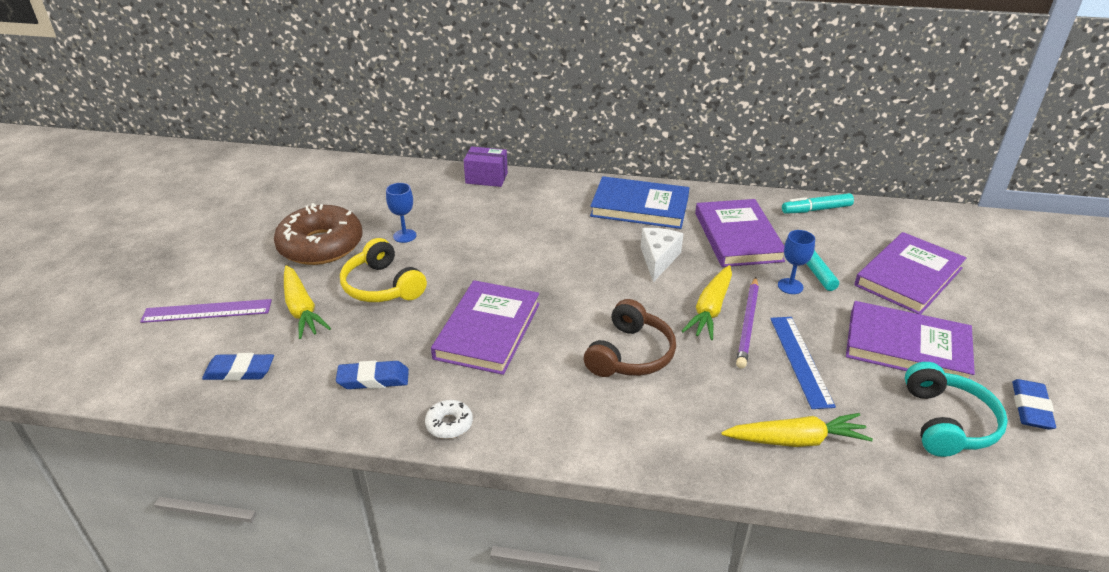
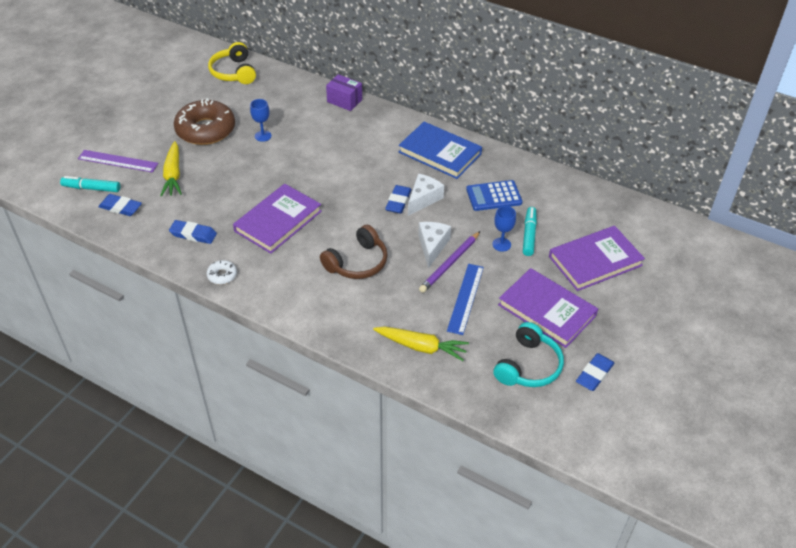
camera: 20 degrees right, 10 degrees up
yellow headphones [340,238,427,302] -> yellow headphones moved to [208,42,256,84]
yellow carrot [682,265,732,340] -> white cheese [418,222,451,268]
purple book [695,199,785,267] -> blue calculator [466,180,522,211]
turquoise marker [782,193,854,214] -> turquoise marker moved to [60,176,120,192]
none -> blue eraser [385,185,412,214]

